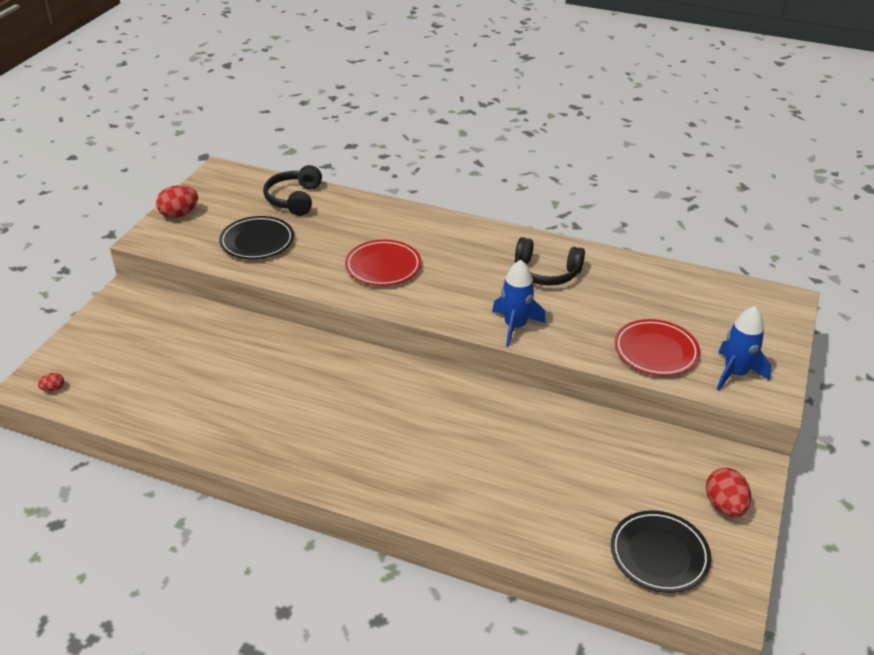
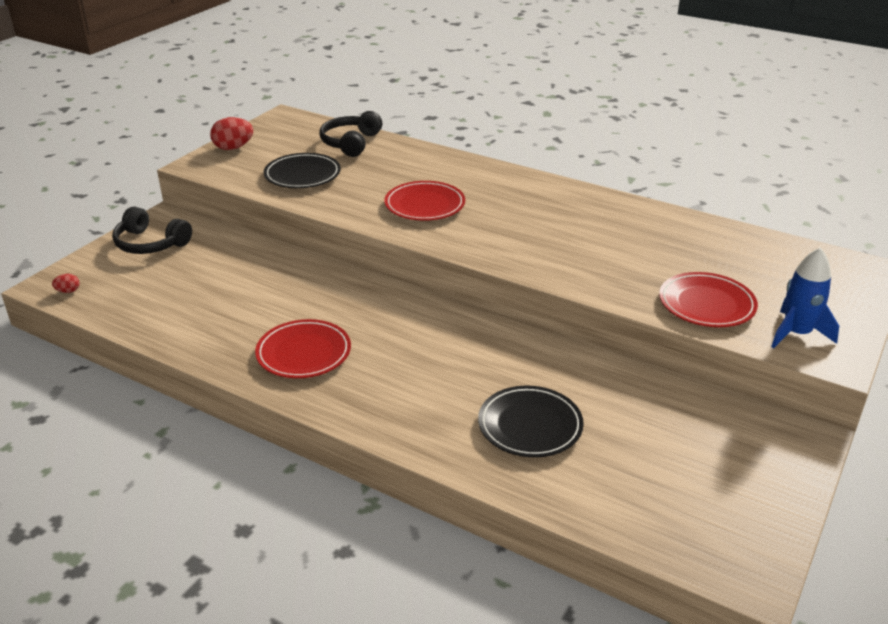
camera: 10 degrees right, 5 degrees down
blue rocket [492,260,546,347] -> none
black headphones [515,237,585,286] -> black headphones moved to [112,207,192,254]
black plate [611,510,711,593] -> black plate moved to [478,385,584,458]
red egg [706,468,751,517] -> none
none -> red plate [255,319,351,378]

